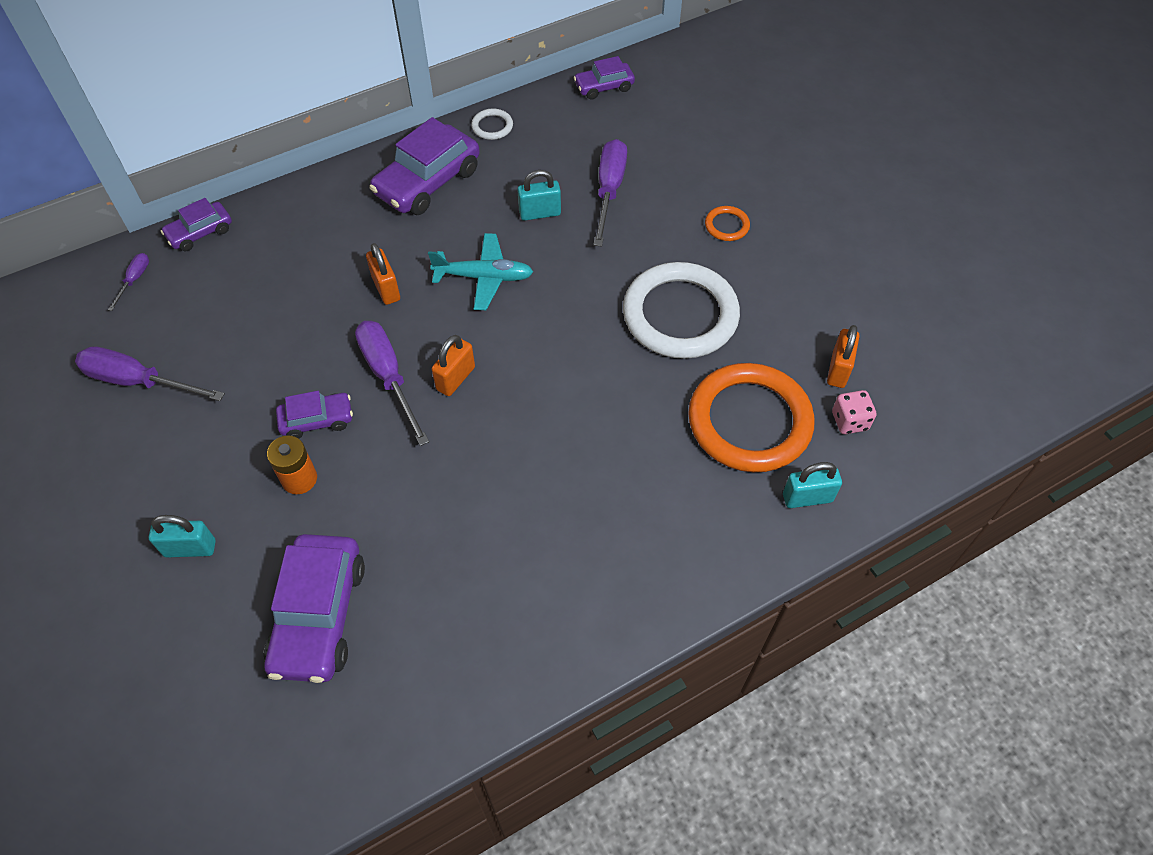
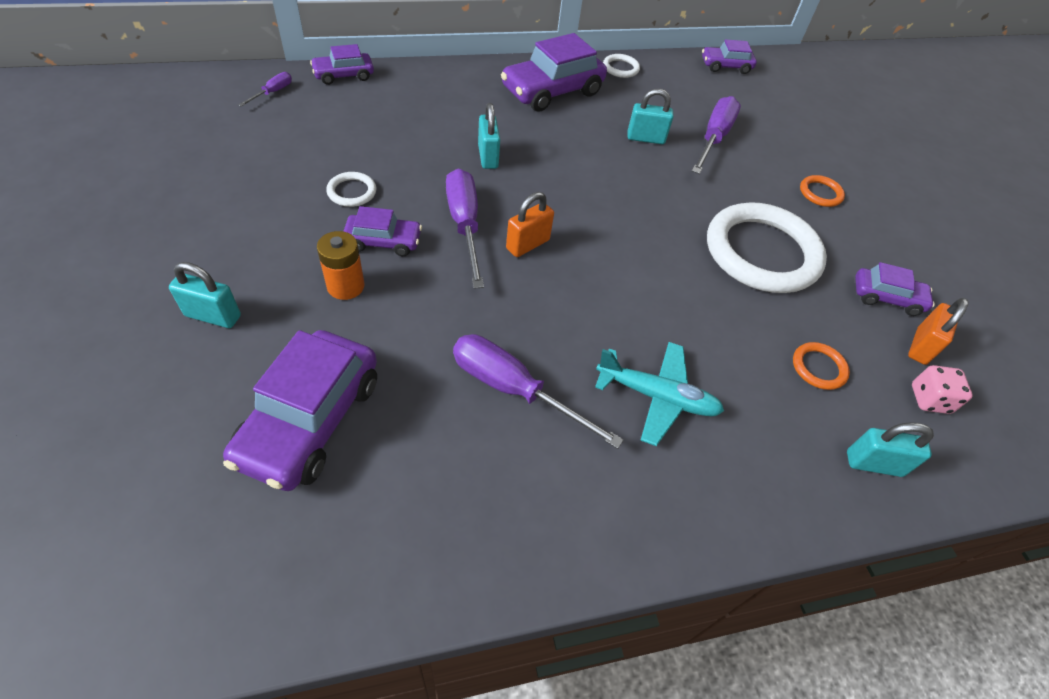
camera: 10 degrees right, 5 degrees down
purple screwdriver [75,346,225,401] -> purple screwdriver moved to [453,334,624,449]
orange padlock [366,243,400,305] -> turquoise padlock [478,103,500,169]
turquoise plane [428,233,533,310] -> turquoise plane moved to [595,342,724,446]
orange ring [688,363,815,472] -> orange ring [793,342,850,390], size x0.41
none -> white ring [326,172,376,207]
none -> purple car [855,262,935,316]

